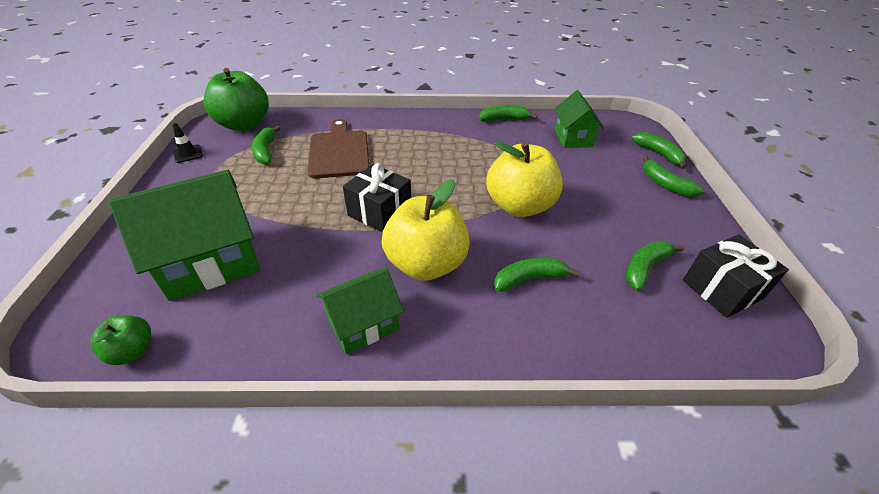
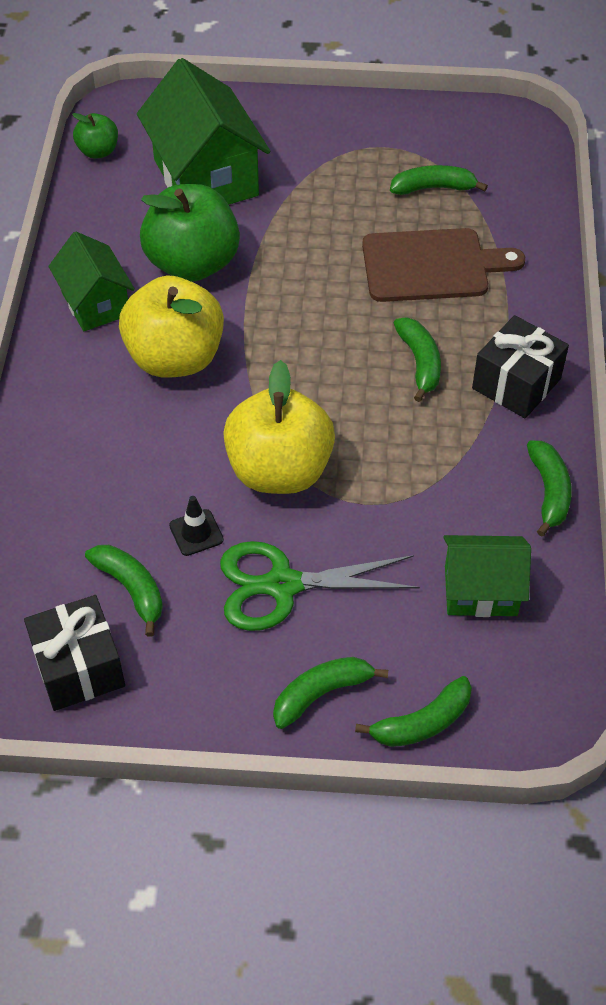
camera: 95 degrees right, 10 degrees up
black traffic cone [173,123,203,163] -> black traffic cone moved to [169,496,224,556]
green apple [203,68,269,131] -> green apple moved to [140,184,240,282]
black gift [343,163,411,233] -> black gift moved to [472,315,569,419]
green banana [494,258,580,292] -> green banana moved to [394,318,441,402]
none -> green scissors [220,541,420,631]

